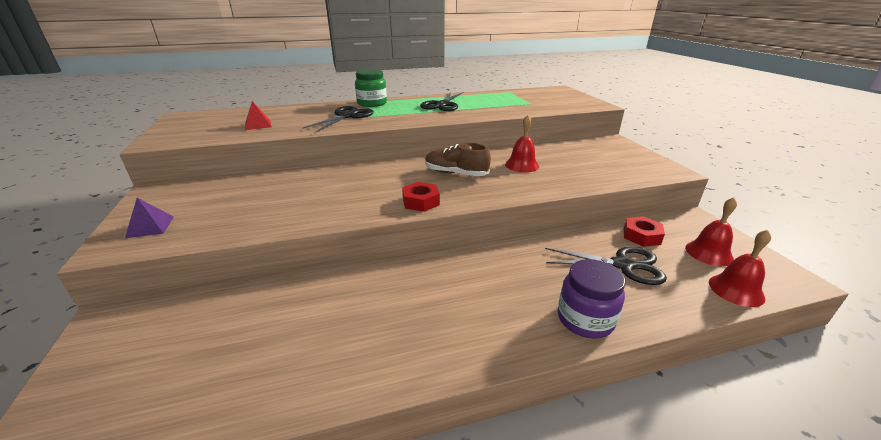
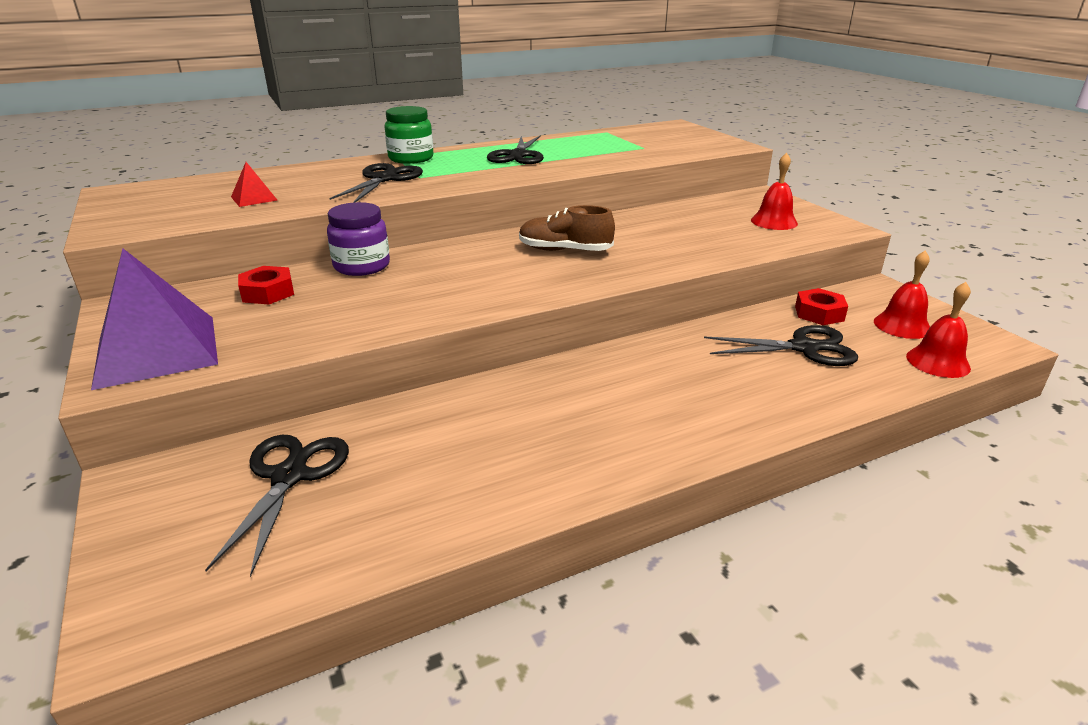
camera: 10 degrees left, 0 degrees up
purple pyramid [125,198,174,238] -> purple pyramid [91,248,218,390], size x2.22
red nut [402,182,440,212] -> red nut moved to [238,266,294,304]
red bell [505,115,539,172] -> red bell moved to [751,153,798,230]
purple jar [558,259,625,339] -> purple jar moved to [327,202,390,276]
none -> black scissors [205,435,349,577]

